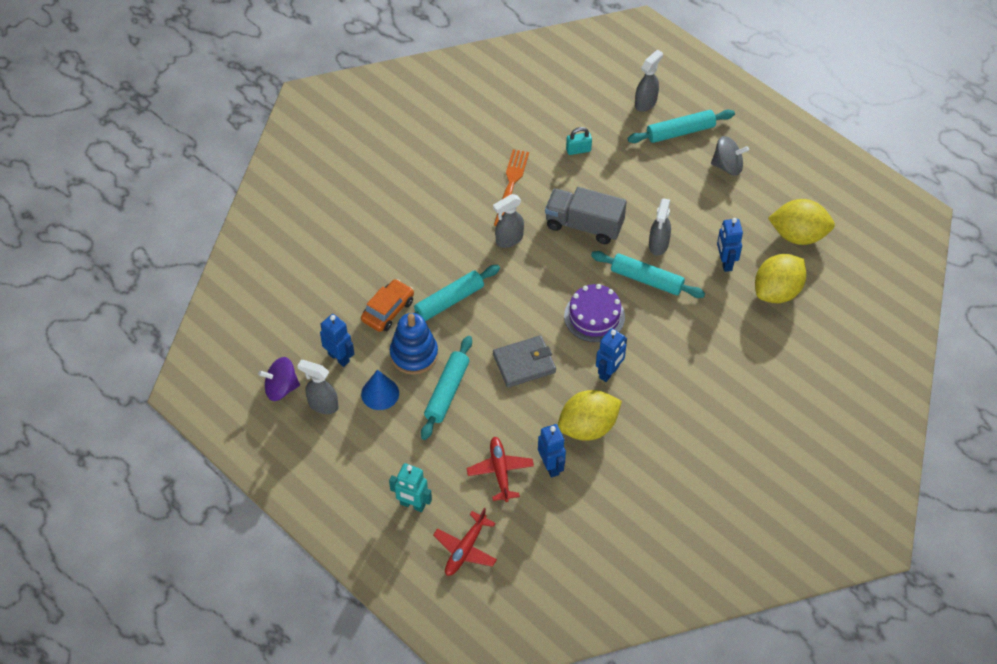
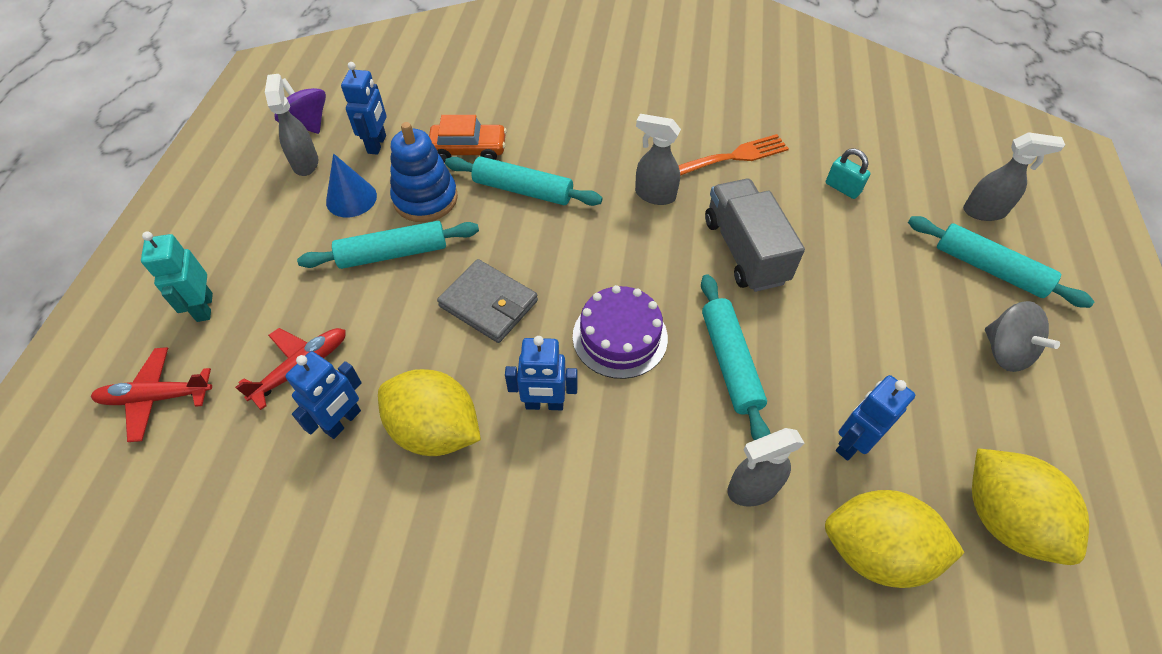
camera: 55 degrees right, 0 degrees up
grey spray bottle [649,198,671,255] -> grey spray bottle moved to [727,428,805,507]

